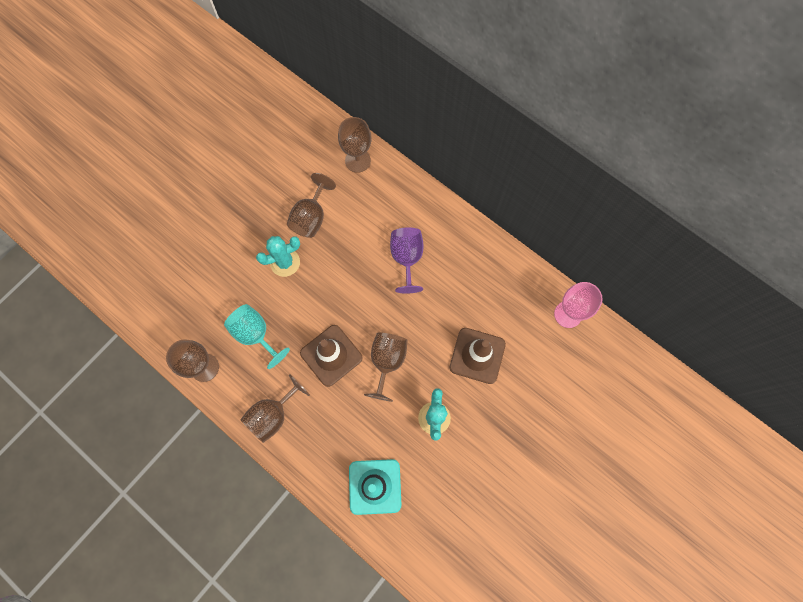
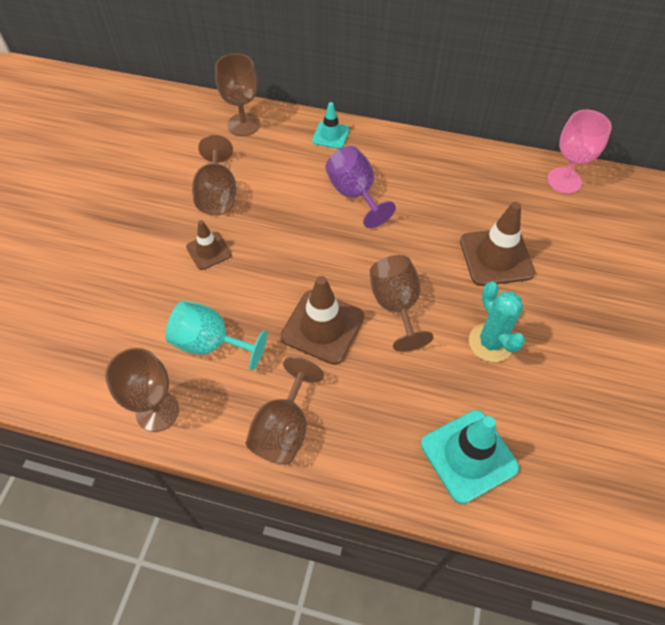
camera: 25 degrees left, 15 degrees down
turquoise cactus [256,236,300,277] -> brown traffic cone [186,220,232,270]
none -> turquoise traffic cone [312,102,350,149]

